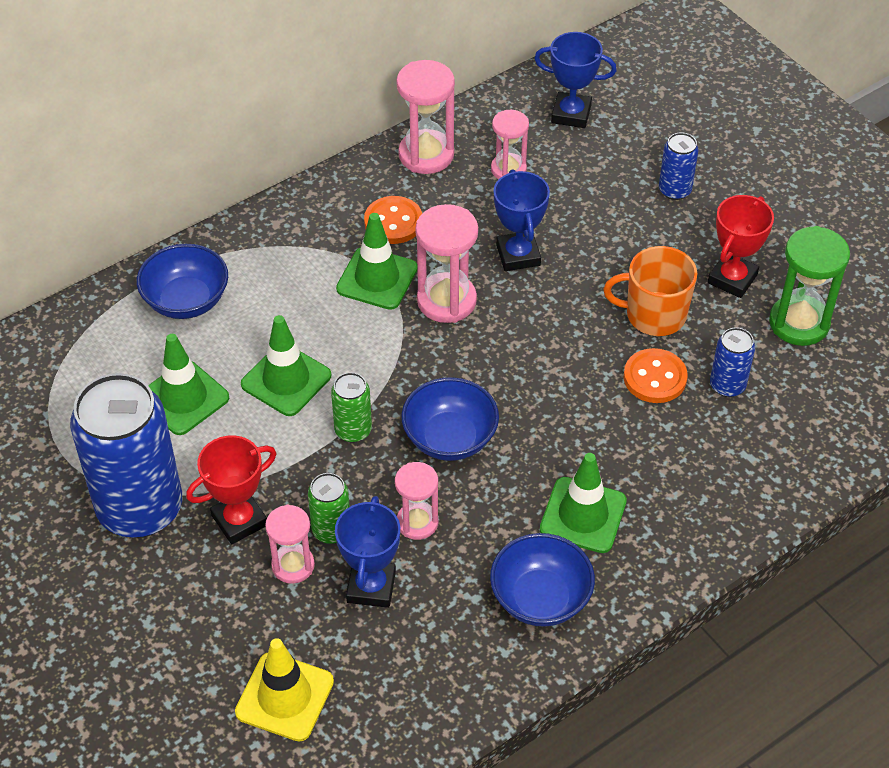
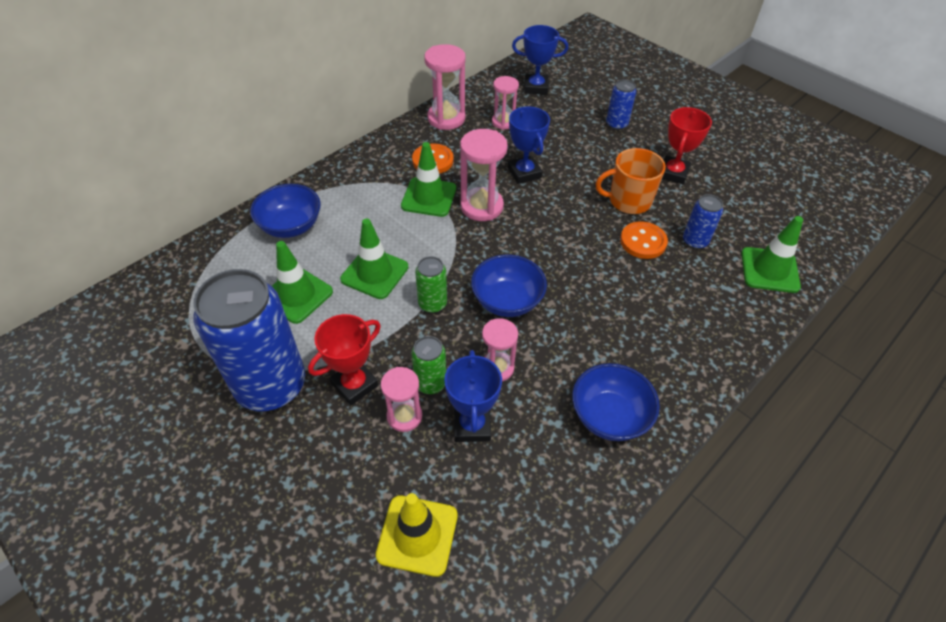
camera: 10 degrees left, 0 degrees up
green traffic cone [540,453,627,553] -> green traffic cone moved to [741,216,803,293]
green hourglass [769,226,850,346] -> none

